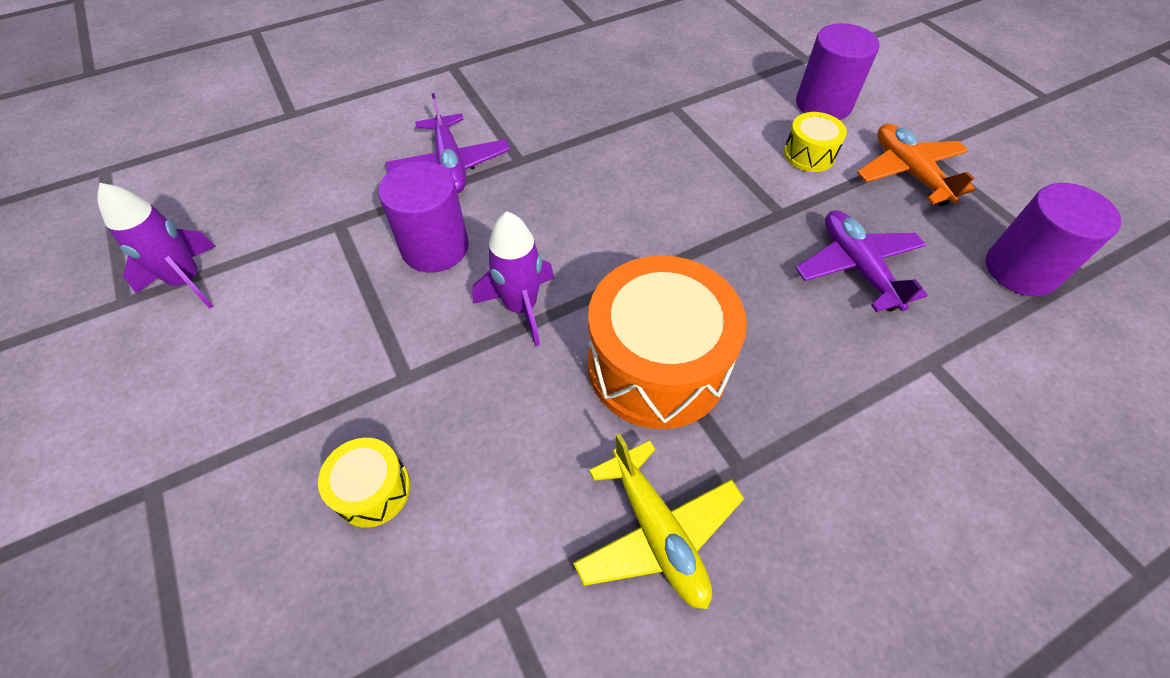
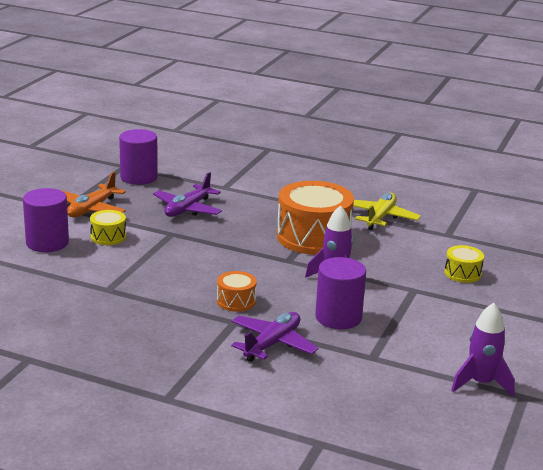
camera: 130 degrees left, 30 degrees down
none -> orange drum [217,271,257,312]

